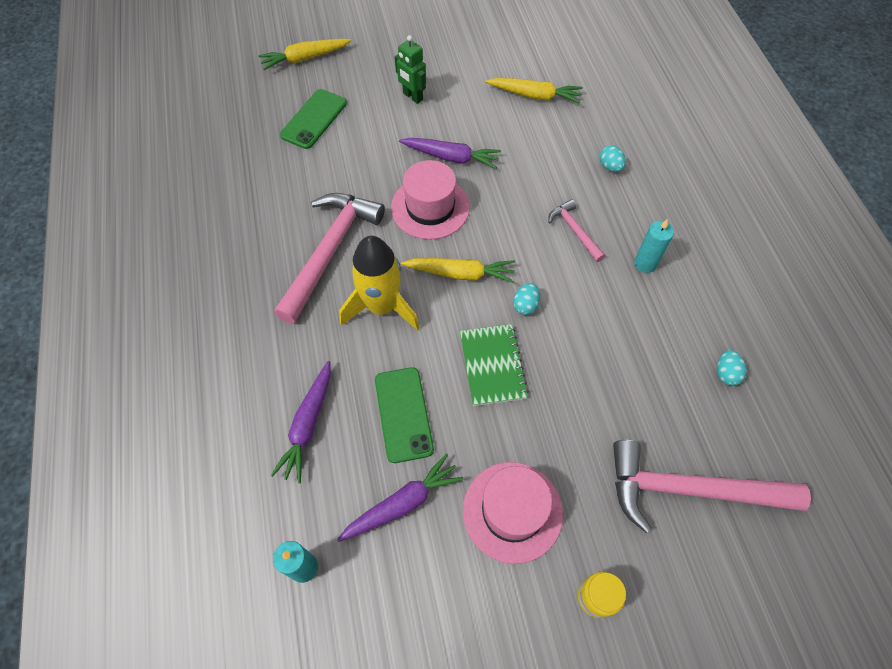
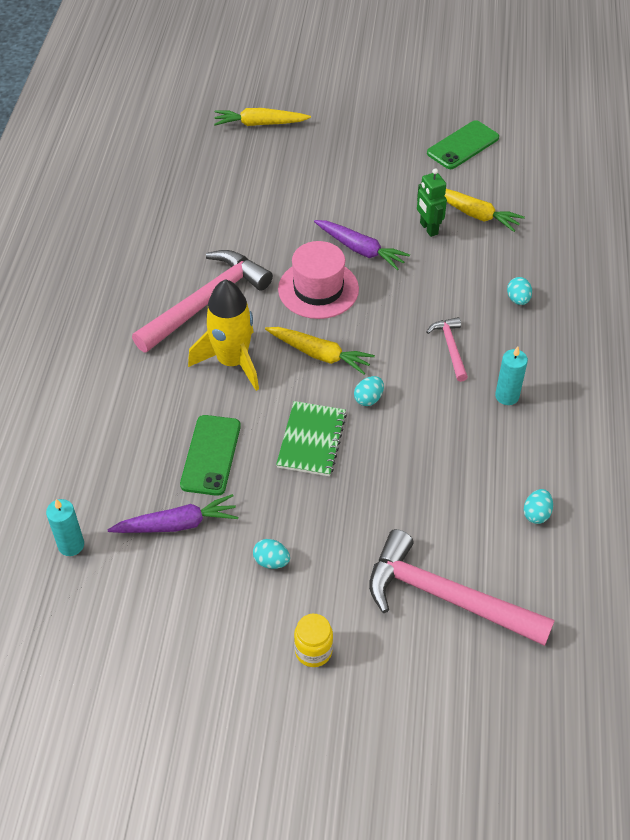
camera: 20 degrees right, 10 degrees down
purple carrot [271,361,331,483] -> none
green phone [280,89,347,149] -> green phone moved to [427,120,499,169]
green robot [395,35,426,104] -> green robot moved to [417,168,447,237]
pink hat [463,462,563,564] -> turquoise egg [253,539,290,569]

